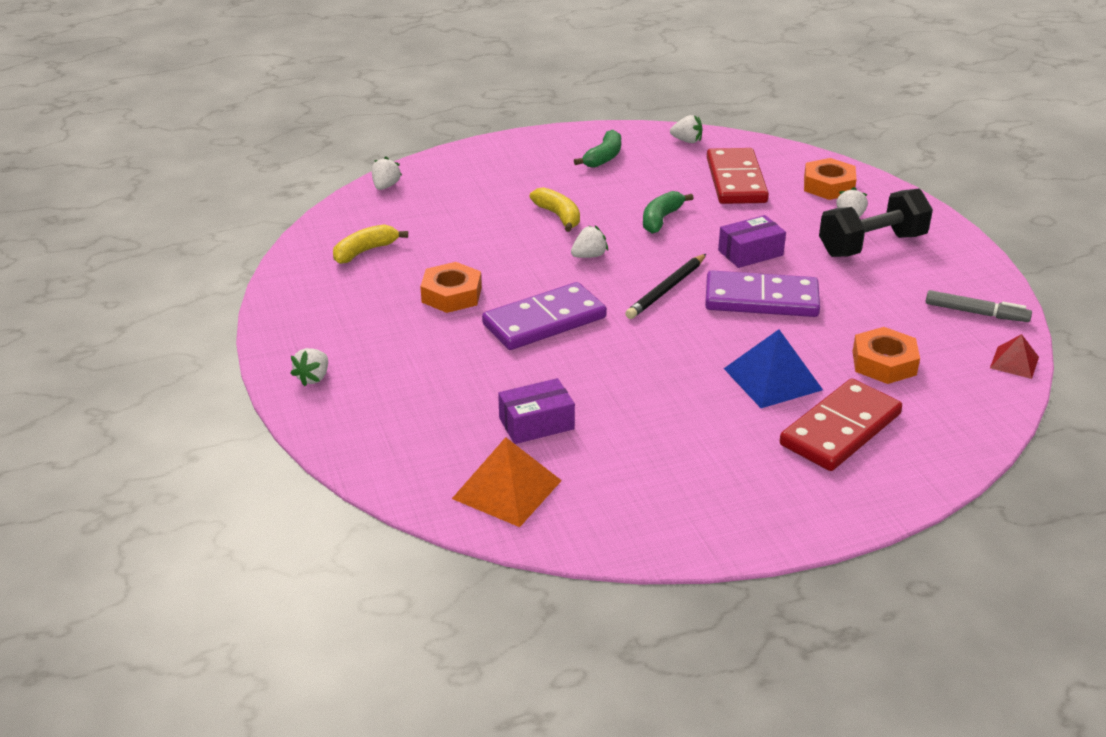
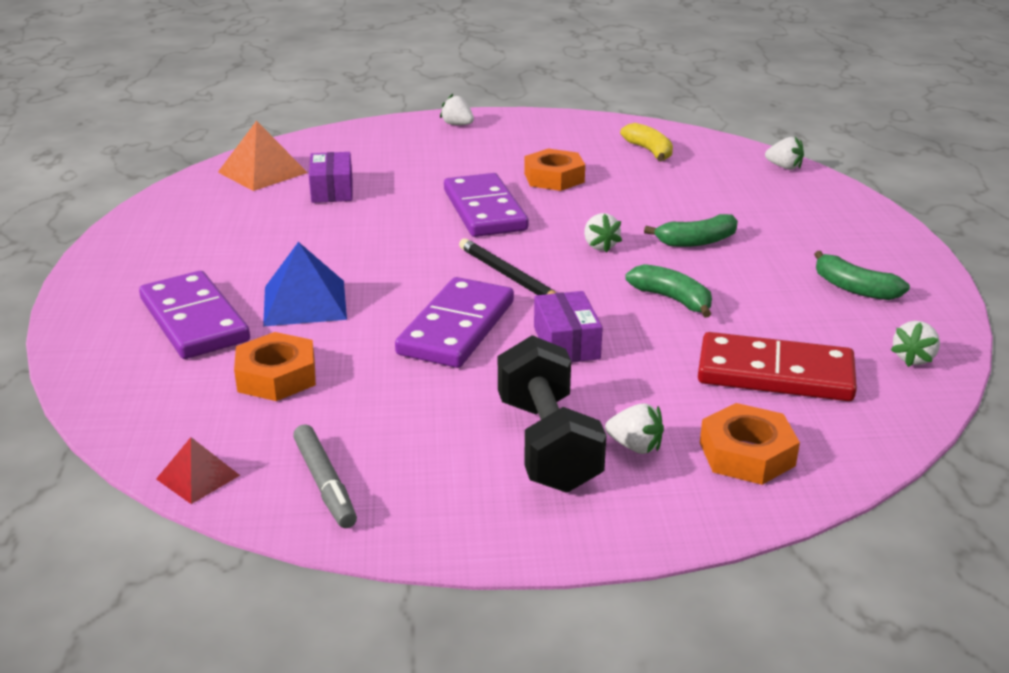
camera: 105 degrees right, 5 degrees down
yellow banana [530,187,580,232] -> green banana [644,214,738,247]
red domino [780,379,902,471] -> purple domino [139,271,250,359]
grey marker [925,290,1032,322] -> grey marker turned 60 degrees counterclockwise [293,424,357,528]

